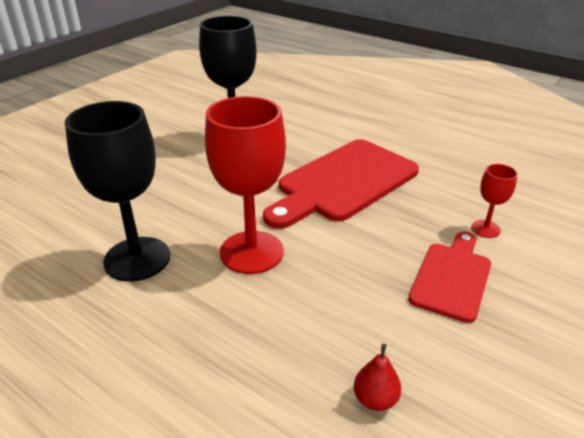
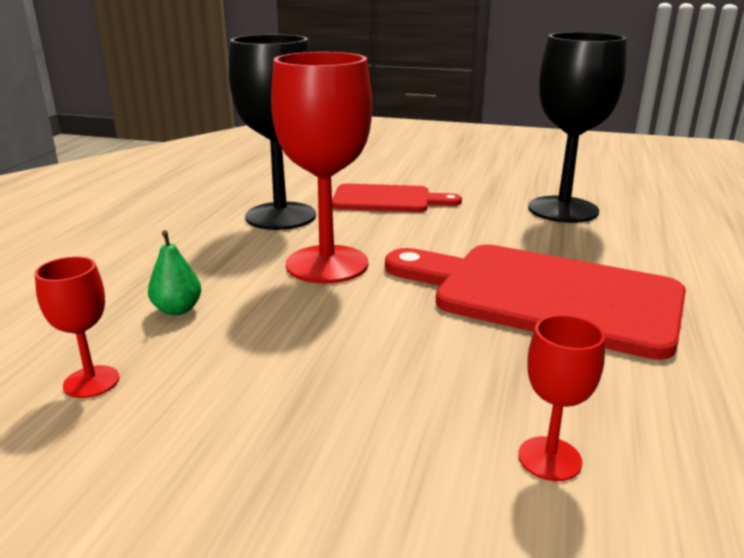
camera: 70 degrees right, 10 degrees down
red pear [354,344,401,411] -> red goblet [35,256,120,398]
red cutting board [408,231,491,323] -> red cutting board moved to [332,183,462,212]
none -> green pear [148,230,201,315]

